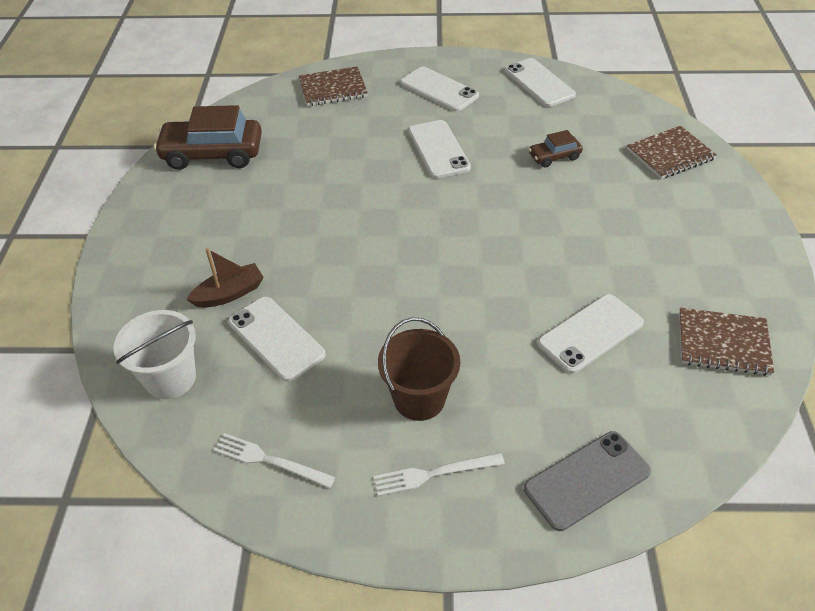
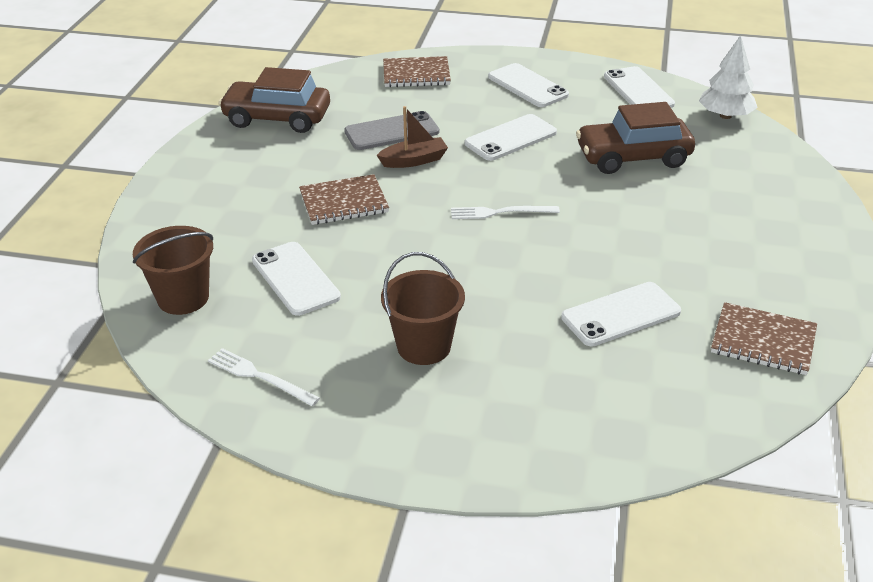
camera: 10 degrees right, 10 degrees down
white bucket [113,310,196,399] -> brown bucket [133,226,213,315]
brown boat [186,248,264,308] -> brown boat moved to [376,106,448,168]
white fork [374,453,505,496] -> white fork moved to [451,206,560,219]
white phone [409,120,471,179] -> white phone turned 60 degrees clockwise [465,114,557,161]
grey phone [524,431,651,531] -> grey phone moved to [344,111,439,150]
brown car [529,130,583,168] -> brown car [576,102,695,174], size x2.00
brown notebook [627,126,717,179] -> brown notebook moved to [299,174,389,225]
none -> white tree [699,35,758,119]

